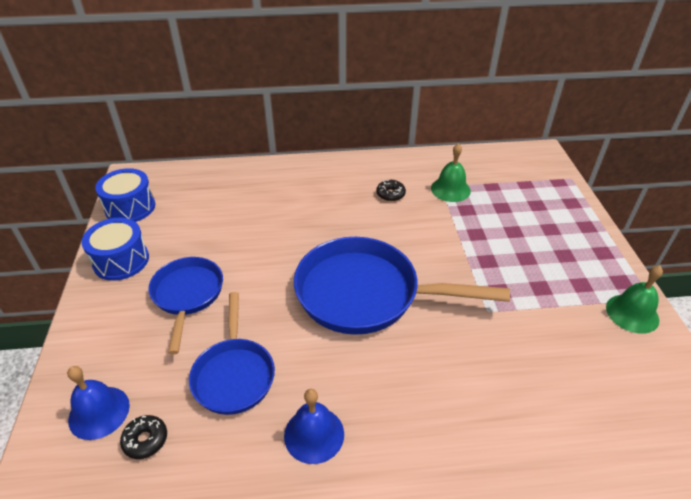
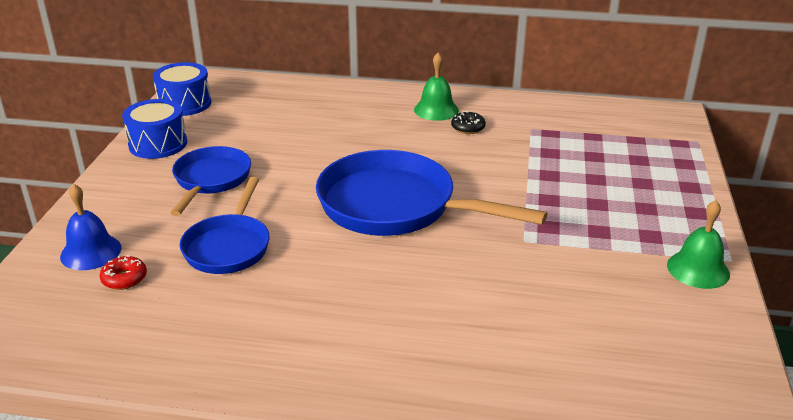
camera: 15 degrees right, 10 degrees down
black donut [120,415,167,459] -> red donut [100,255,147,290]
blue bell [284,389,344,464] -> none
green bell [431,143,471,202] -> green bell moved to [414,53,459,121]

